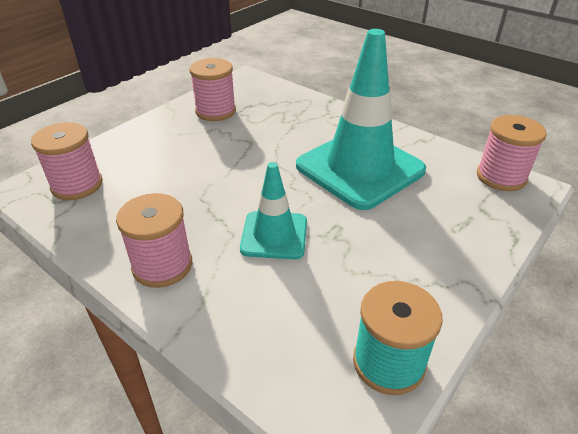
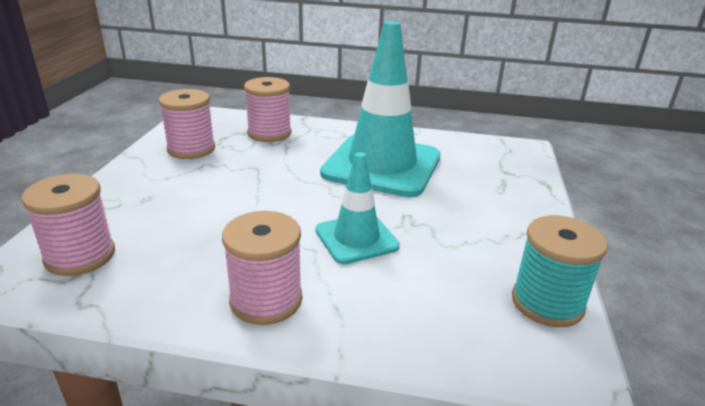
camera: 30 degrees left, 10 degrees down
pink spool [477,115,547,191] -> pink spool moved to [244,77,292,142]

